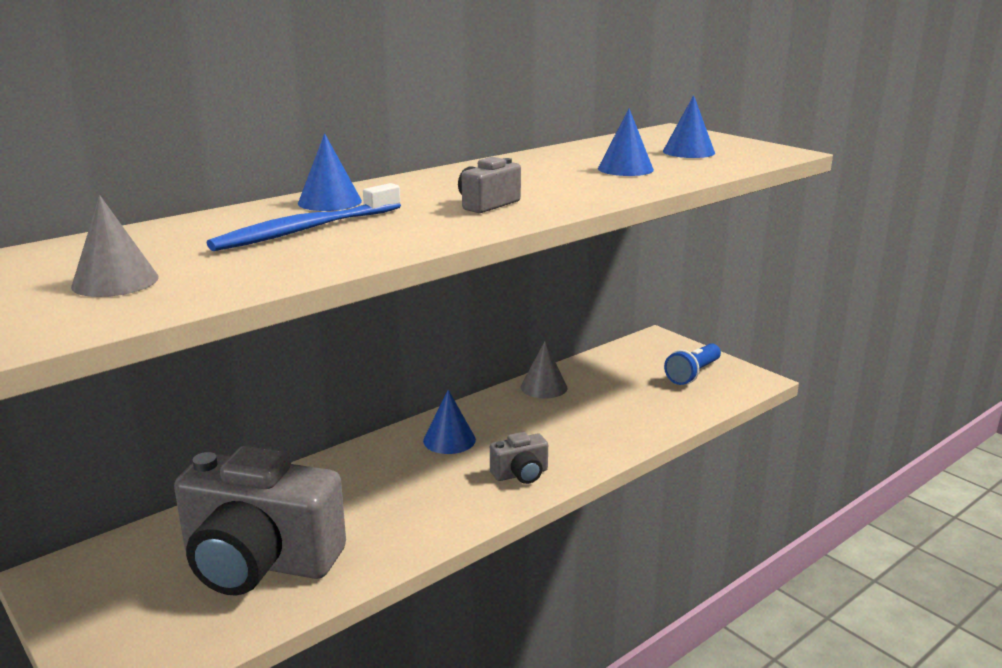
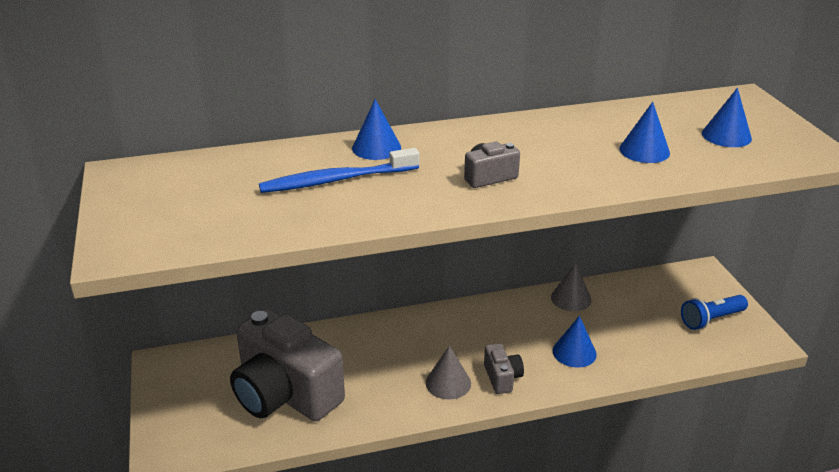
camera: 25 degrees right, 10 degrees up
grey cone [71,195,159,297] -> grey cone moved to [426,346,471,400]
blue cone [423,390,476,454] -> blue cone moved to [553,316,597,368]
grey camera [490,432,548,484] -> grey camera turned 105 degrees counterclockwise [484,343,524,394]

